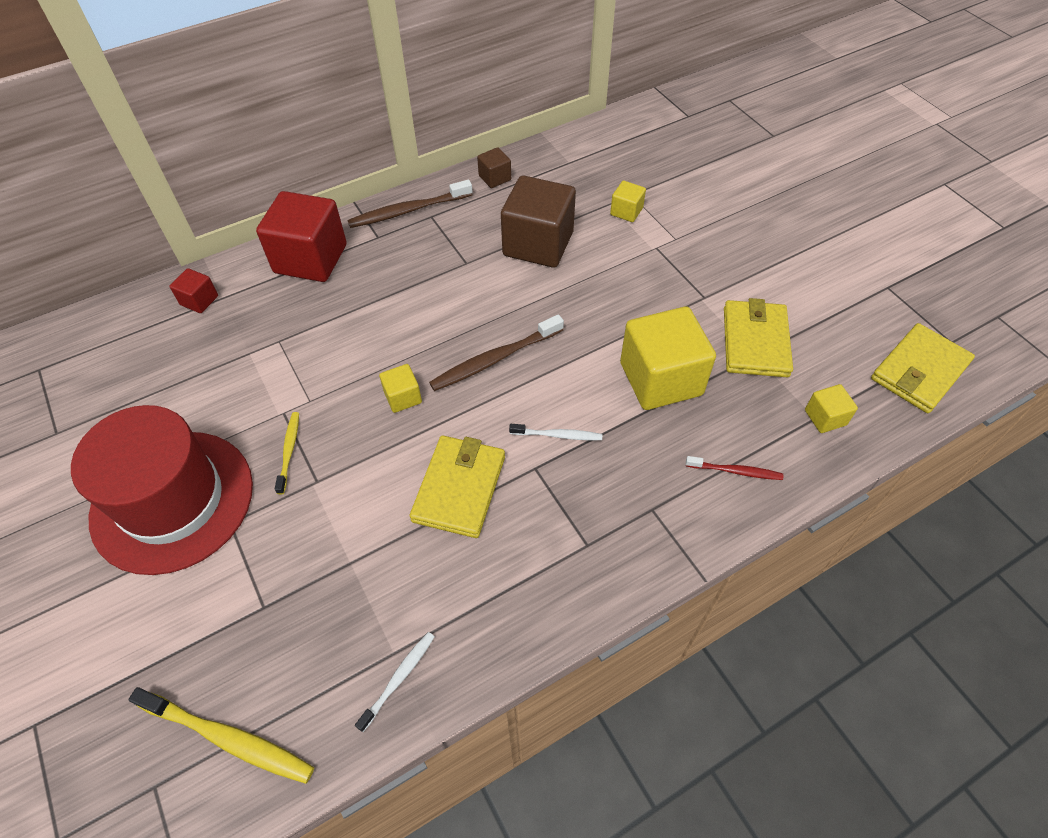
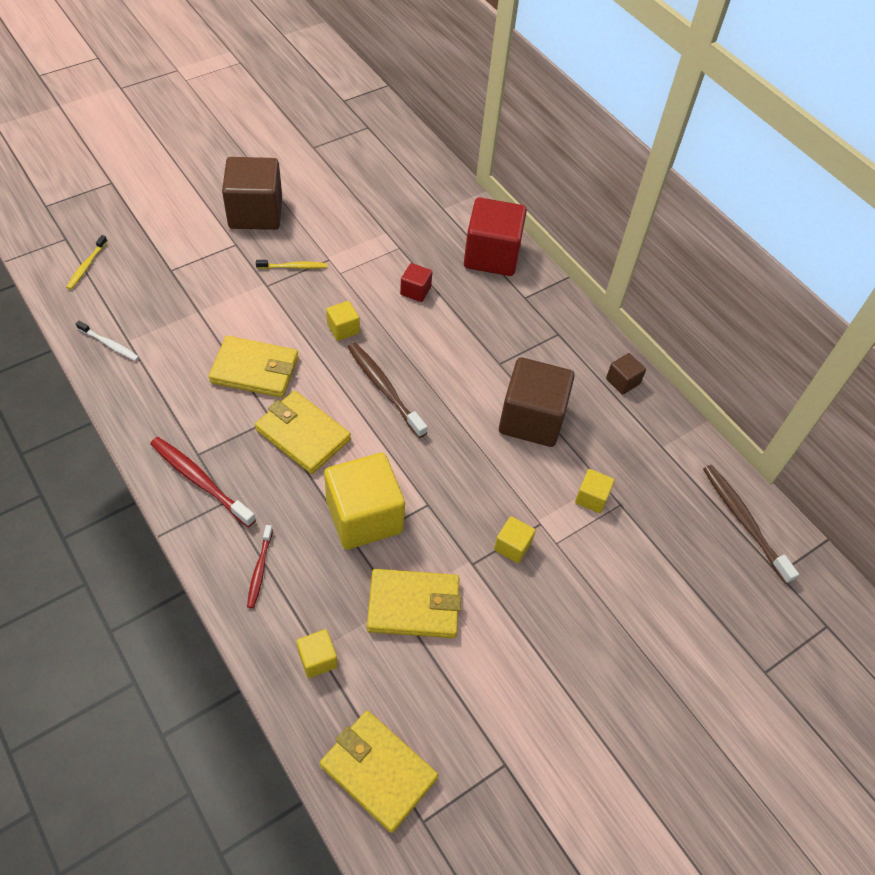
camera: 80 degrees right, 0 degrees up
red hat [71,405,253,575] -> brown cube [222,157,282,230]
yellow toothbrush [128,687,314,784] -> yellow toothbrush [66,235,107,290], size x0.58
red cube [169,268,218,313] -> red cube moved to [400,263,432,302]
brown toothbrush [348,180,473,228] -> brown toothbrush moved to [703,465,799,584]
white toothbrush [509,424,602,440] -> yellow wallet [255,391,351,474]
none -> red toothbrush [150,437,256,527]
none -> yellow cube [494,516,536,563]

